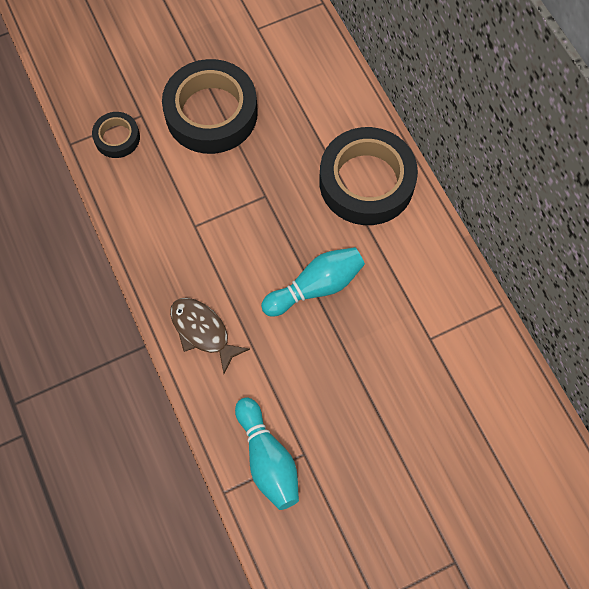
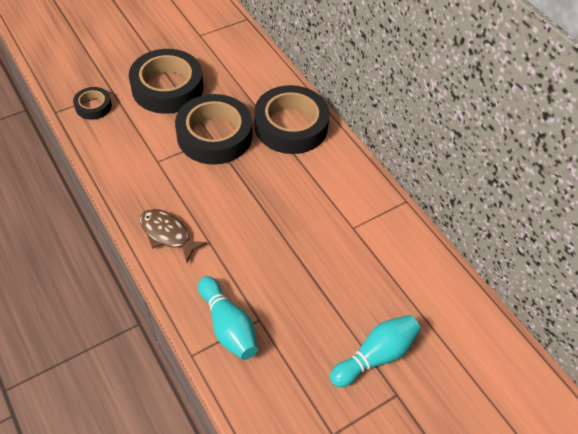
camera: 10 degrees left, 15 degrees down
turquoise bowling pin [261,247,365,317] -> turquoise bowling pin moved to [330,315,421,387]
none -> black tape [175,94,252,164]

